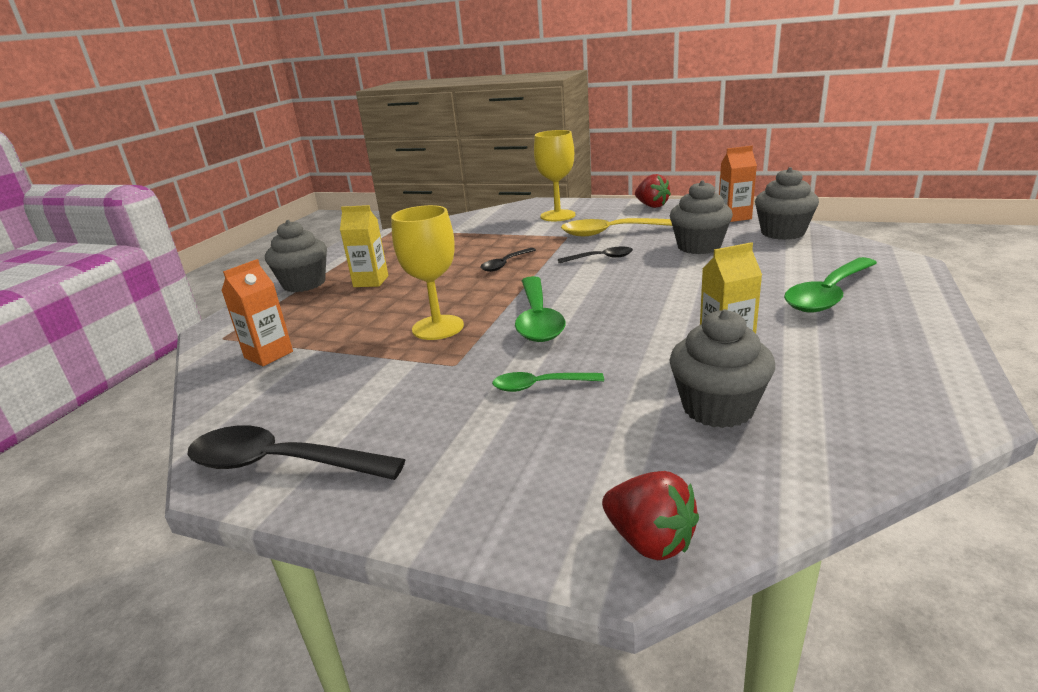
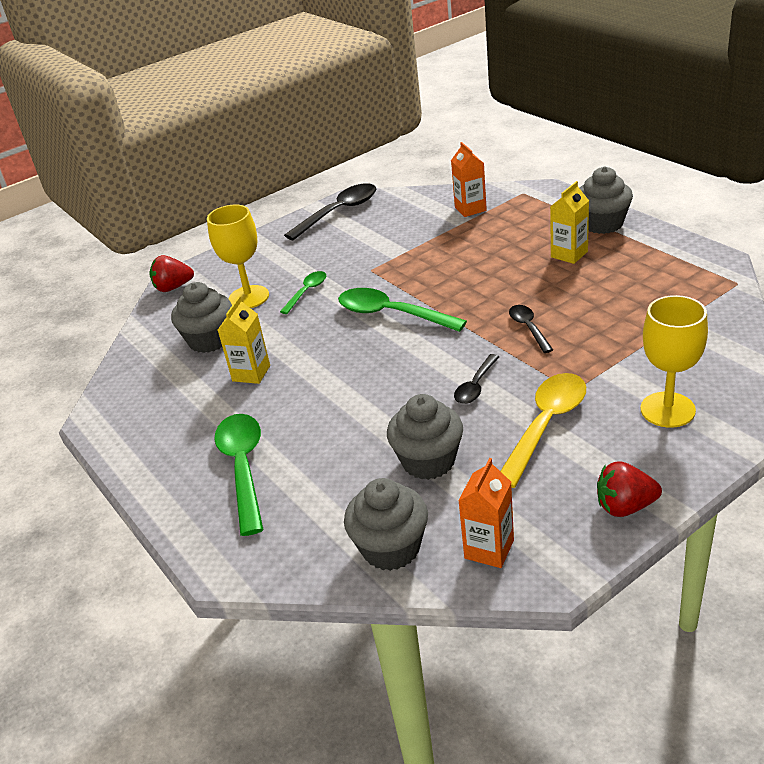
camera: 125 degrees right, 10 degrees up
yellow goblet [391,205,464,340] -> yellow goblet moved to [207,204,269,308]

